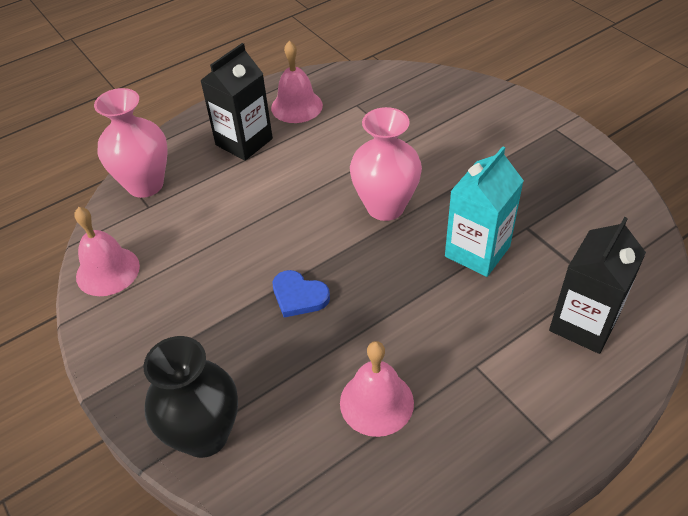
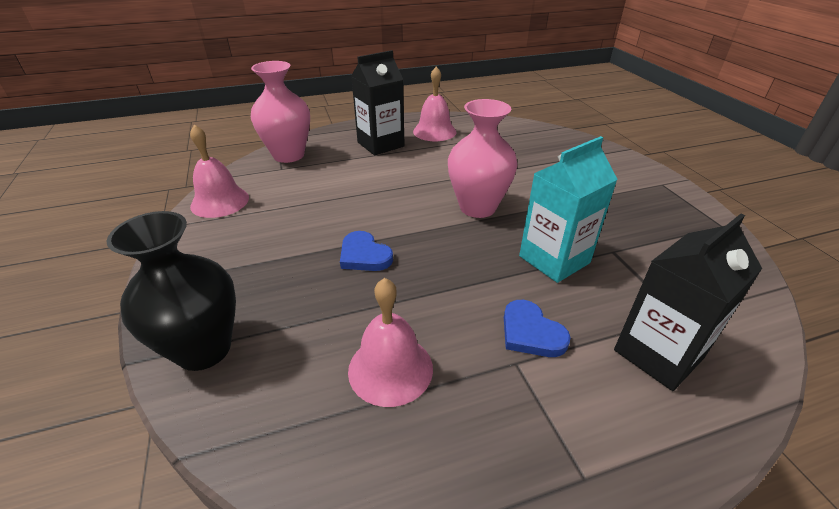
camera: 15 degrees right, 10 degrees down
none -> blue heart [504,300,571,357]

